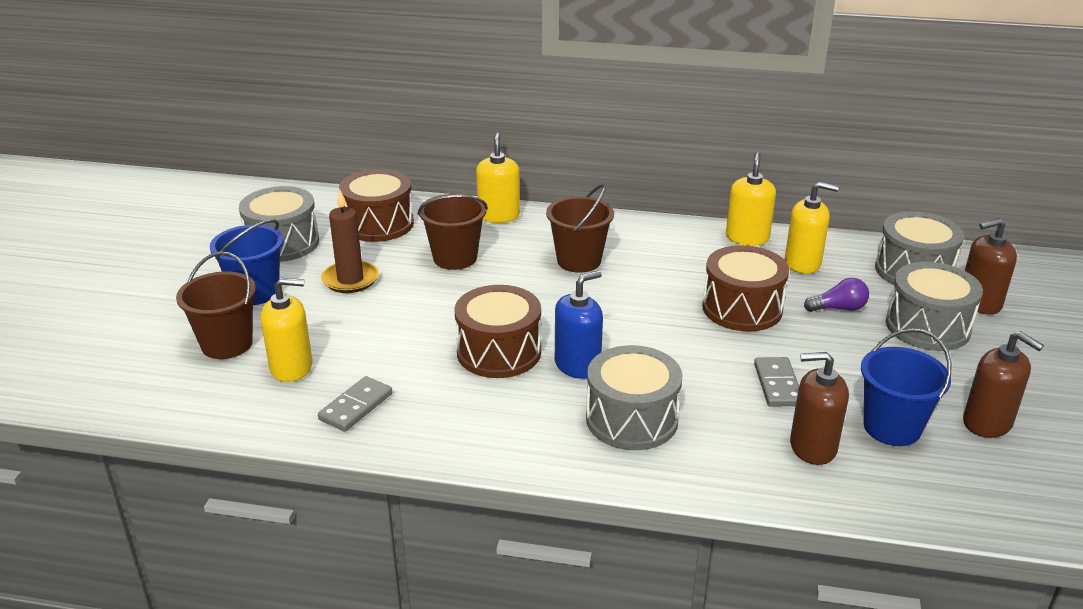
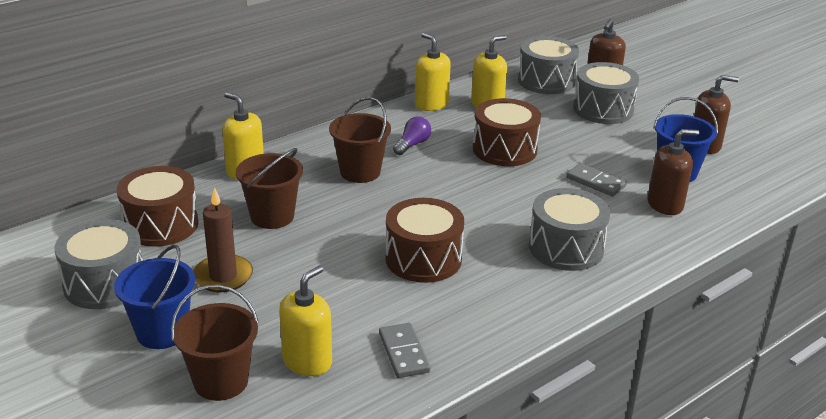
camera: 50 degrees left, 0 degrees up
blue soap dispenser [555,271,603,379] -> none
brown soap dispenser [790,352,849,465] -> brown soap dispenser turned 150 degrees counterclockwise [647,129,699,215]
purple light bulb [804,278,869,312] -> purple light bulb moved to [393,117,431,155]

